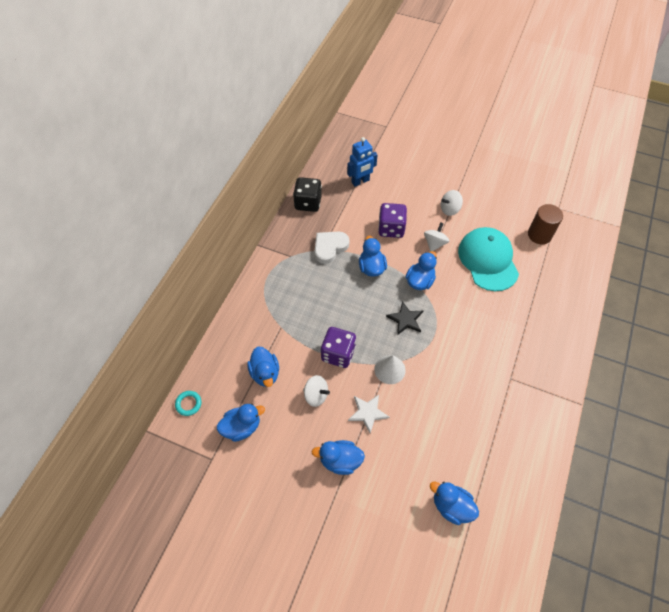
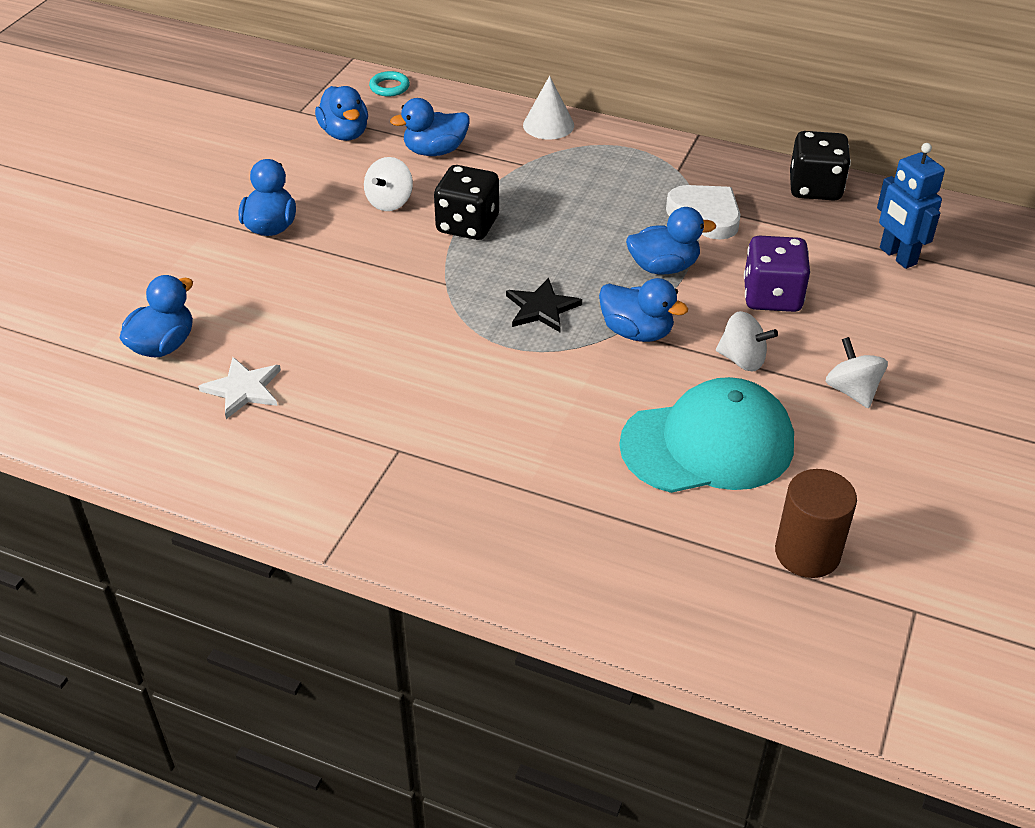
camera: 90 degrees right, 15 degrees down
purple dice [321,327,356,368] -> black dice [434,165,499,240]
white star [348,395,390,433] -> white star moved to [198,357,281,419]
white cone [374,355,406,384] -> white cone moved to [523,76,574,140]

